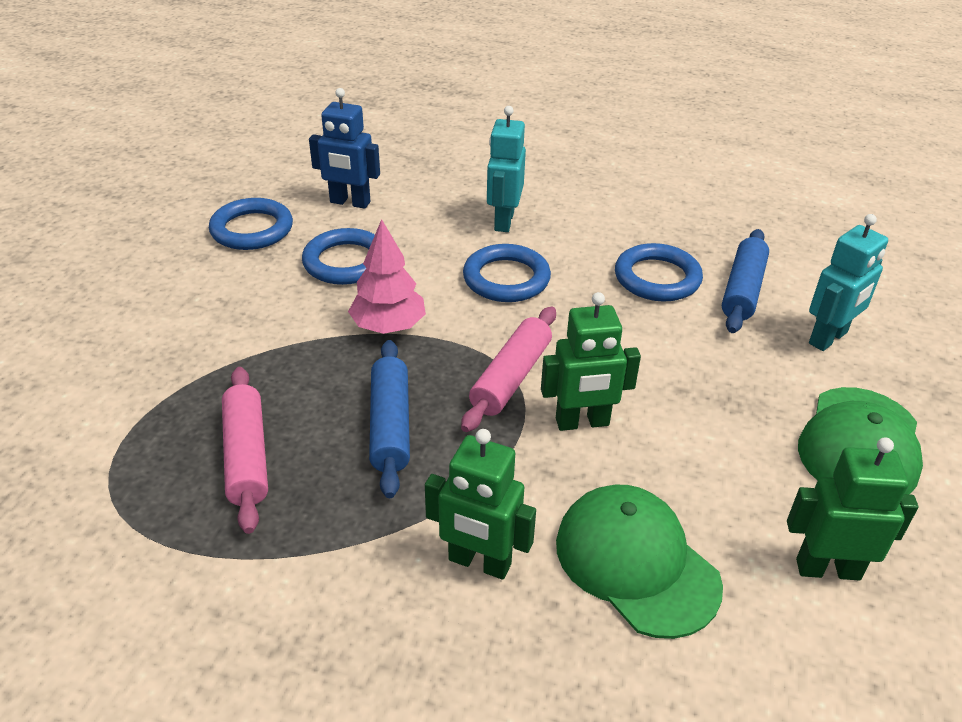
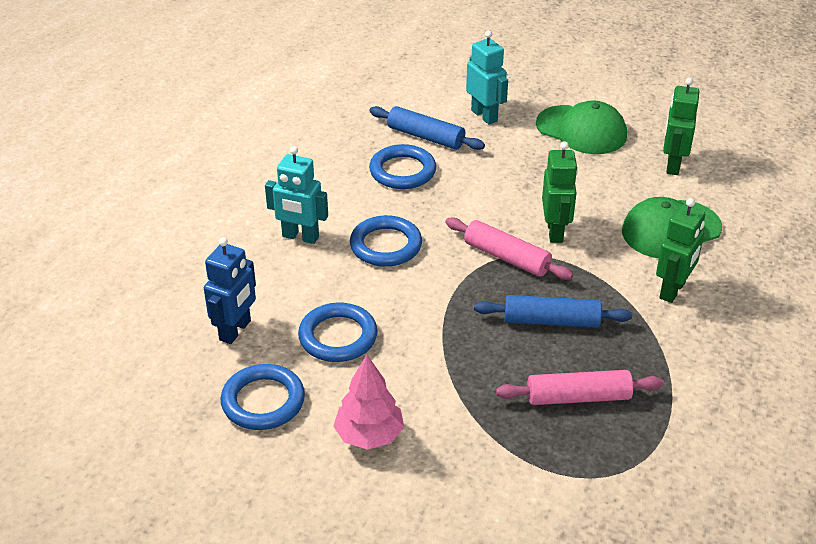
camera: 80 degrees left, 0 degrees up
pink tree [348,219,426,334] -> pink tree moved to [333,355,404,450]

